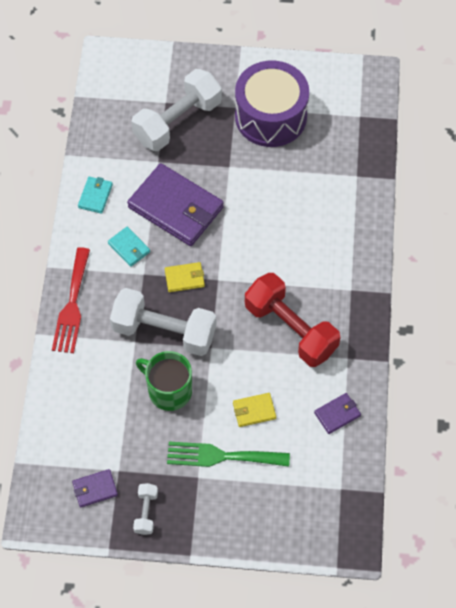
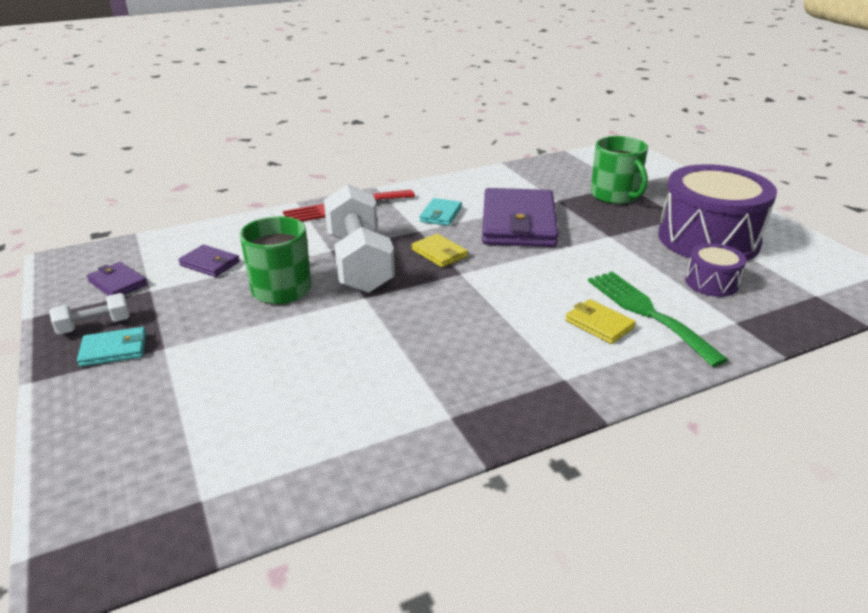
camera: 60 degrees right, 30 degrees down
turquoise wallet [78,177,113,214] -> turquoise wallet moved to [77,327,146,367]
white dumbbell [131,69,222,151] -> green mug [591,136,648,204]
green fork [167,442,290,467] -> green fork moved to [588,272,728,367]
yellow wallet [233,393,276,427] -> yellow wallet moved to [565,299,636,344]
red dumbbell [245,273,340,367] -> none
purple wallet [314,393,361,434] -> purple wallet moved to [178,245,240,277]
none -> purple drum [685,243,746,297]

